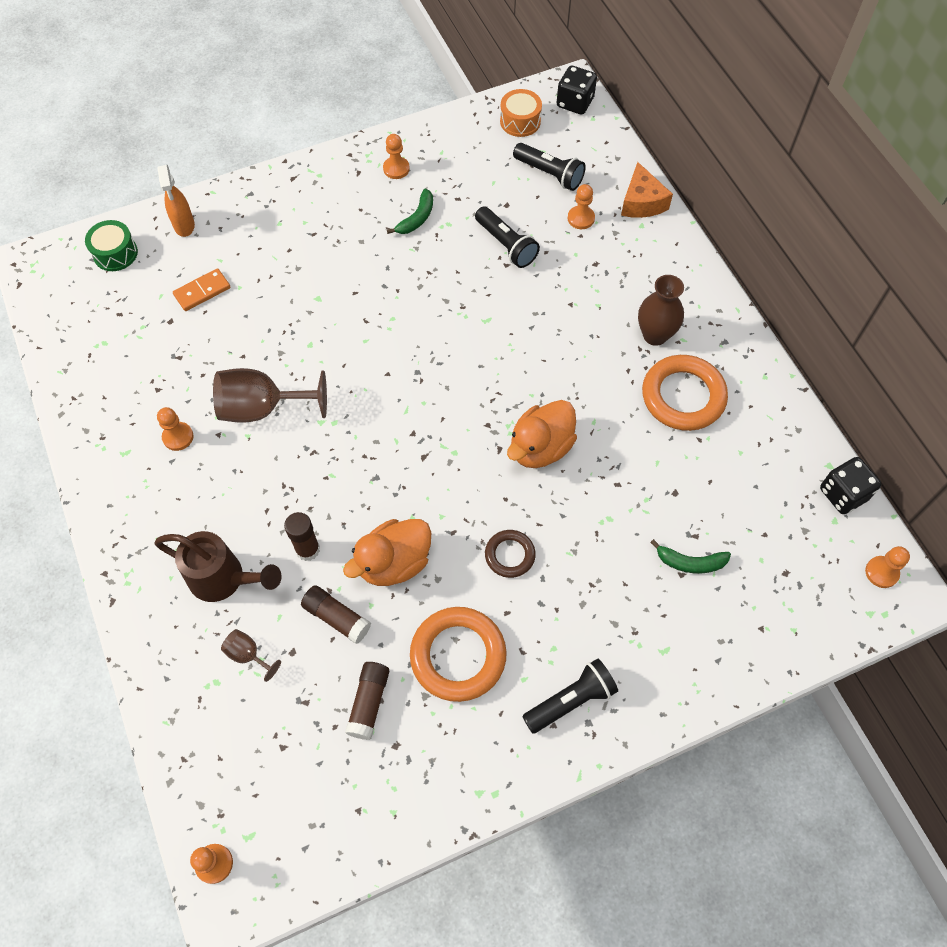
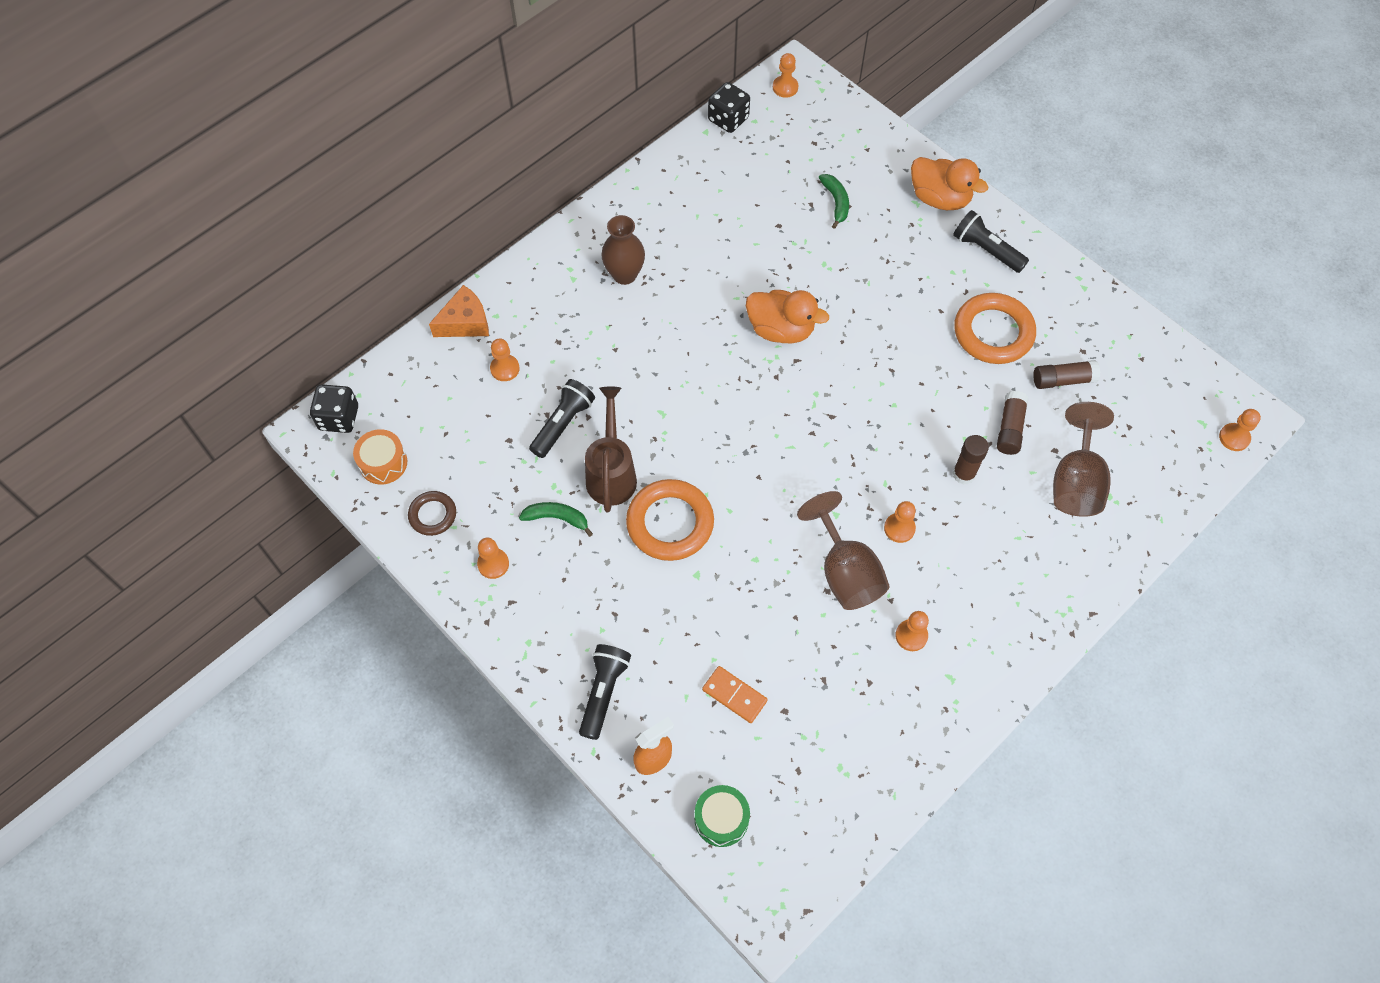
camera: 110 degrees left, 0 degrees up
brown watering can [155,531,282,602] -> brown watering can moved to [585,387,637,513]
brown goblet [221,629,281,682] -> brown goblet [1053,402,1114,517], size x2.11
orange duck [343,519,431,586] -> orange duck moved to [911,157,988,210]
brown ring [485,530,536,578] -> brown ring moved to [408,491,456,536]
black flashlight [513,143,586,191] -> black flashlight moved to [579,644,631,740]
orange ring [642,355,728,431] -> orange ring moved to [626,479,714,561]
none -> orange pawn [884,501,916,543]

